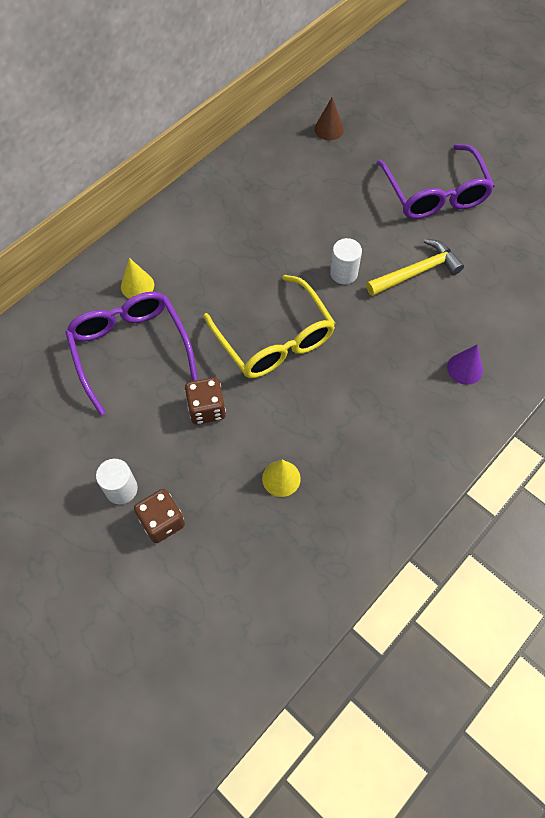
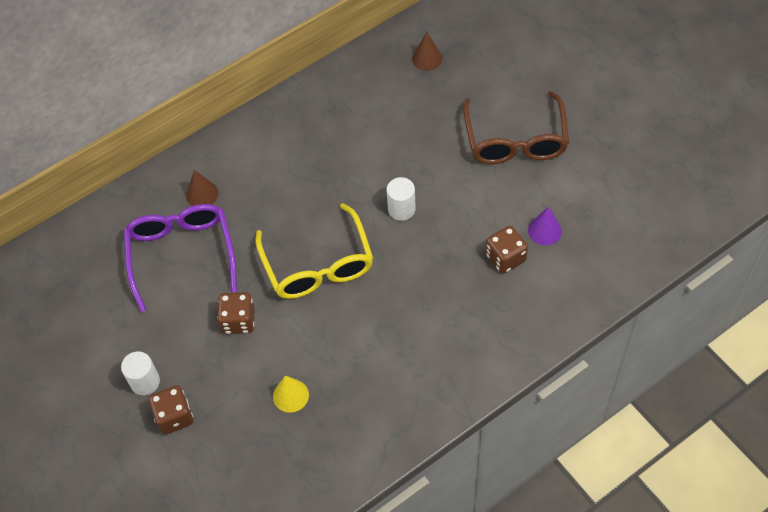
camera: 15 degrees right, 5 degrees down
yellow cone [121,258,154,299] -> brown cone [186,170,218,206]
yellow hammer [366,239,464,296] -> none
purple glasses [377,144,495,219] -> brown glasses [463,91,569,164]
purple cone [447,344,483,385] -> purple cone moved to [528,206,562,245]
none -> brown dice [486,226,528,274]

